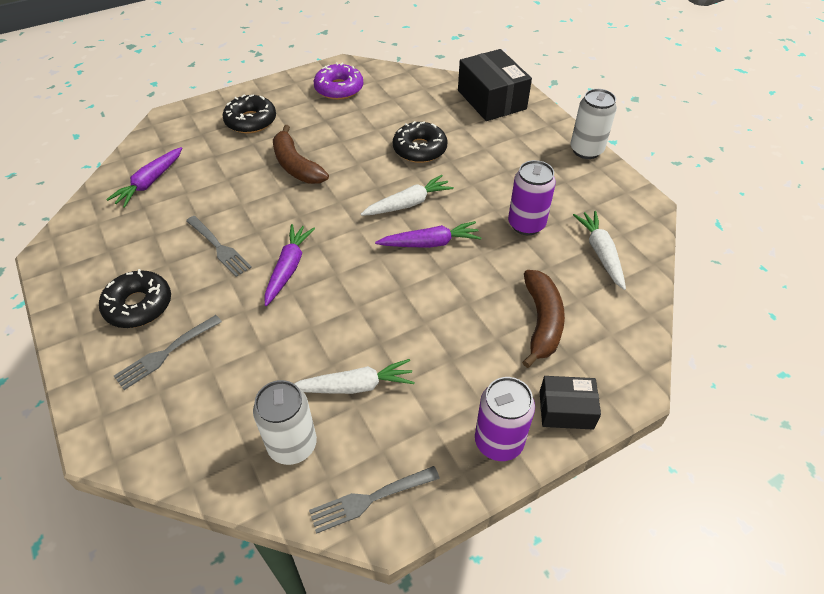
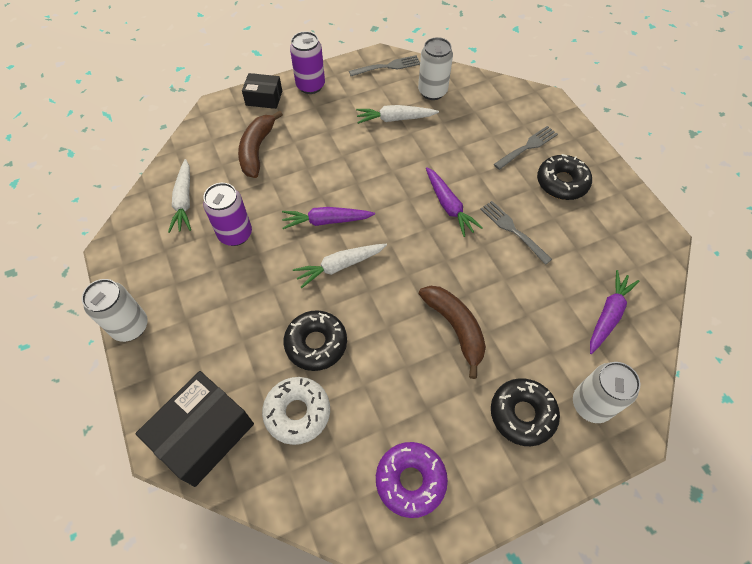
camera: 175 degrees left, 10 degrees up
purple carrot [265,224,315,306] -> purple carrot turned 45 degrees counterclockwise [426,167,483,237]
black box [458,49,532,121] -> black box turned 60 degrees clockwise [135,371,254,487]
none -> white donut [262,377,330,445]
none -> white can [573,362,640,423]

